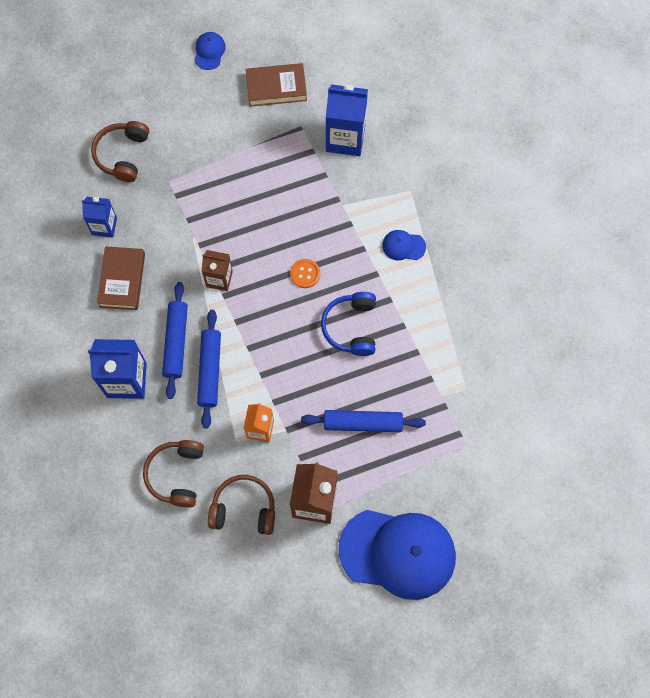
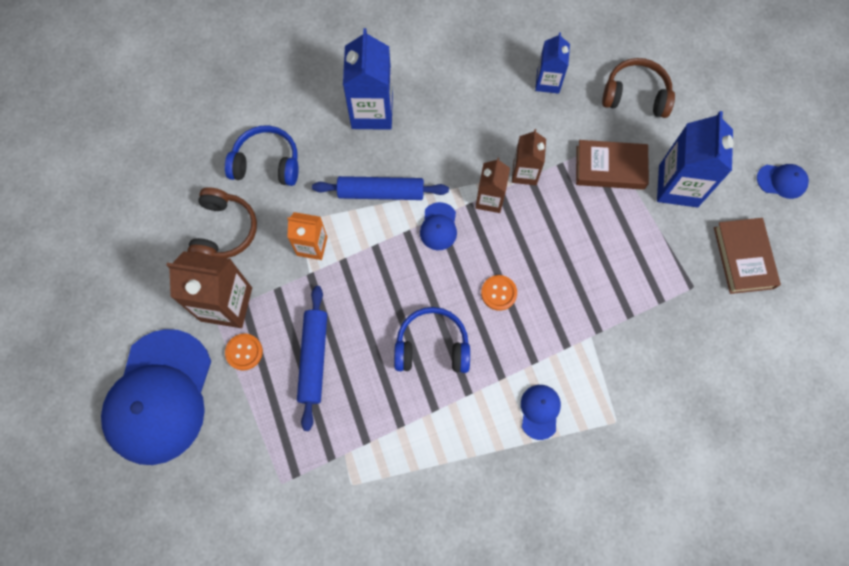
camera: 90 degrees right, 0 degrees up
brown book [97,246,145,310] -> brown book moved to [576,140,649,190]
brown headphones [143,440,204,507] -> blue headphones [225,126,299,186]
blue rolling pin [162,282,188,399] -> none
blue carton [326,84,368,156] -> blue carton moved to [657,111,733,207]
none -> orange button [225,334,263,370]
none -> blue cap [420,202,457,250]
none -> brown carton [512,129,546,185]

